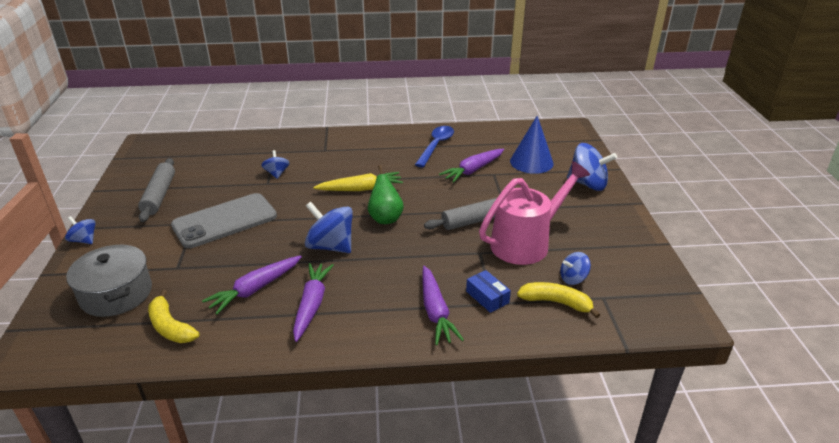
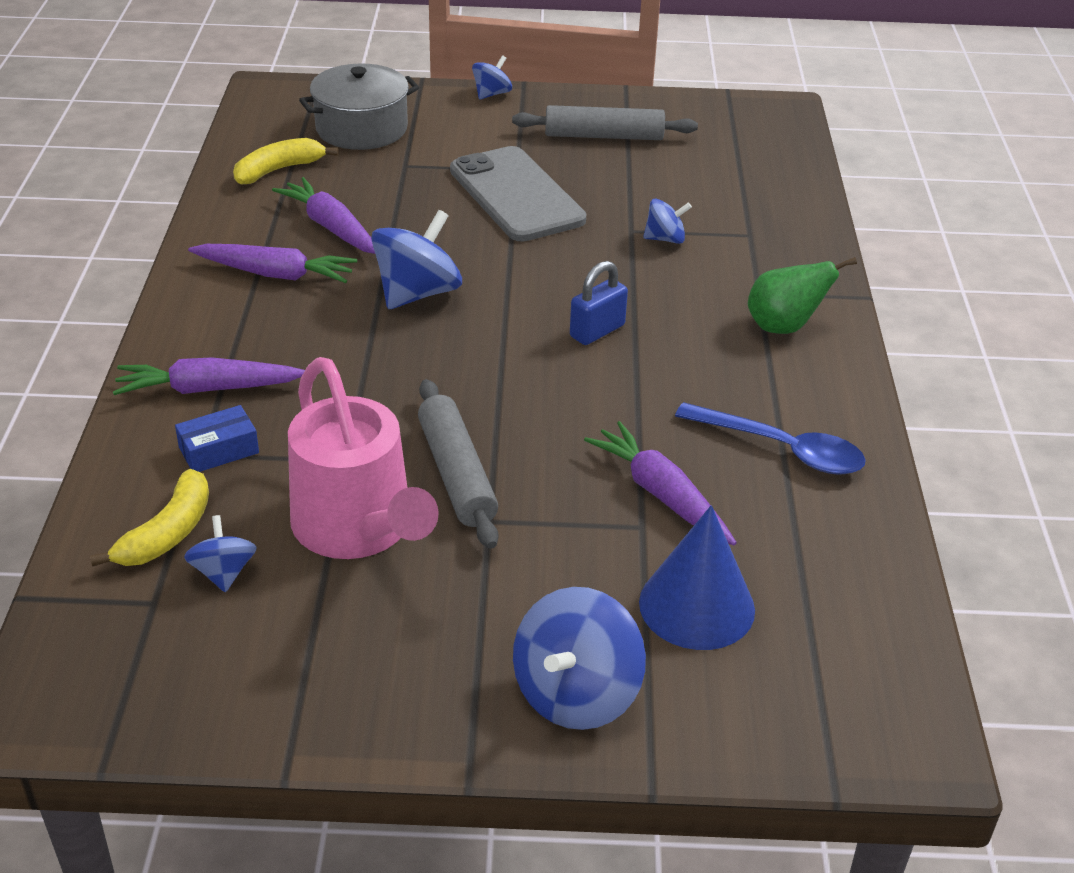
camera: 95 degrees right, 5 degrees up
yellow carrot [313,172,403,191] -> blue padlock [570,261,628,345]
green pear [368,165,404,224] -> green pear moved to [748,257,857,334]

